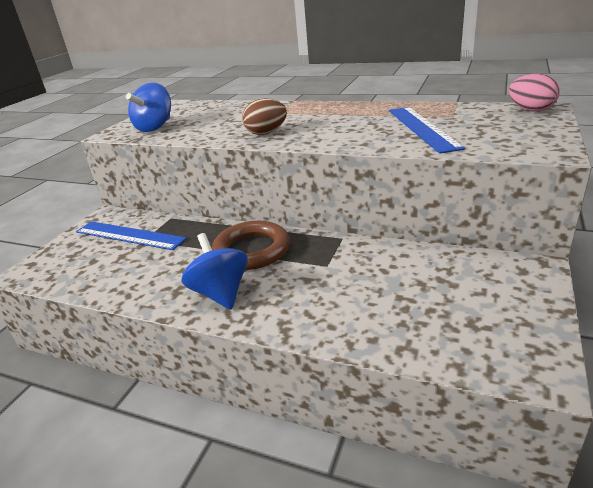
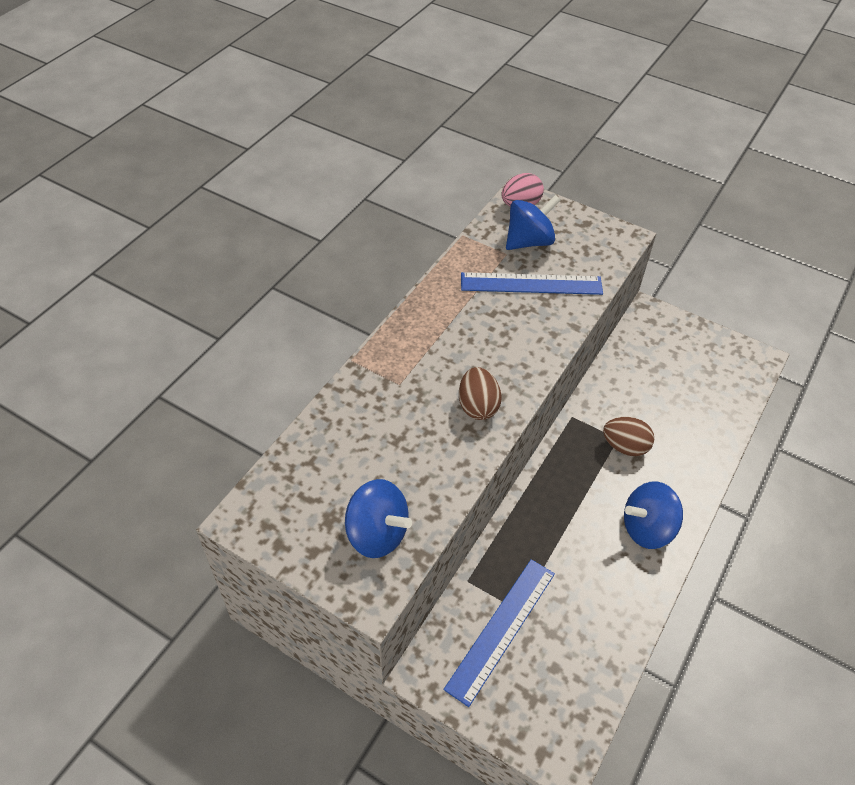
camera: 85 degrees left, 20 degrees up
brown ring [212,221,290,270] -> none
none -> blue spinning top [506,195,560,250]
none -> brown egg [603,417,654,456]

